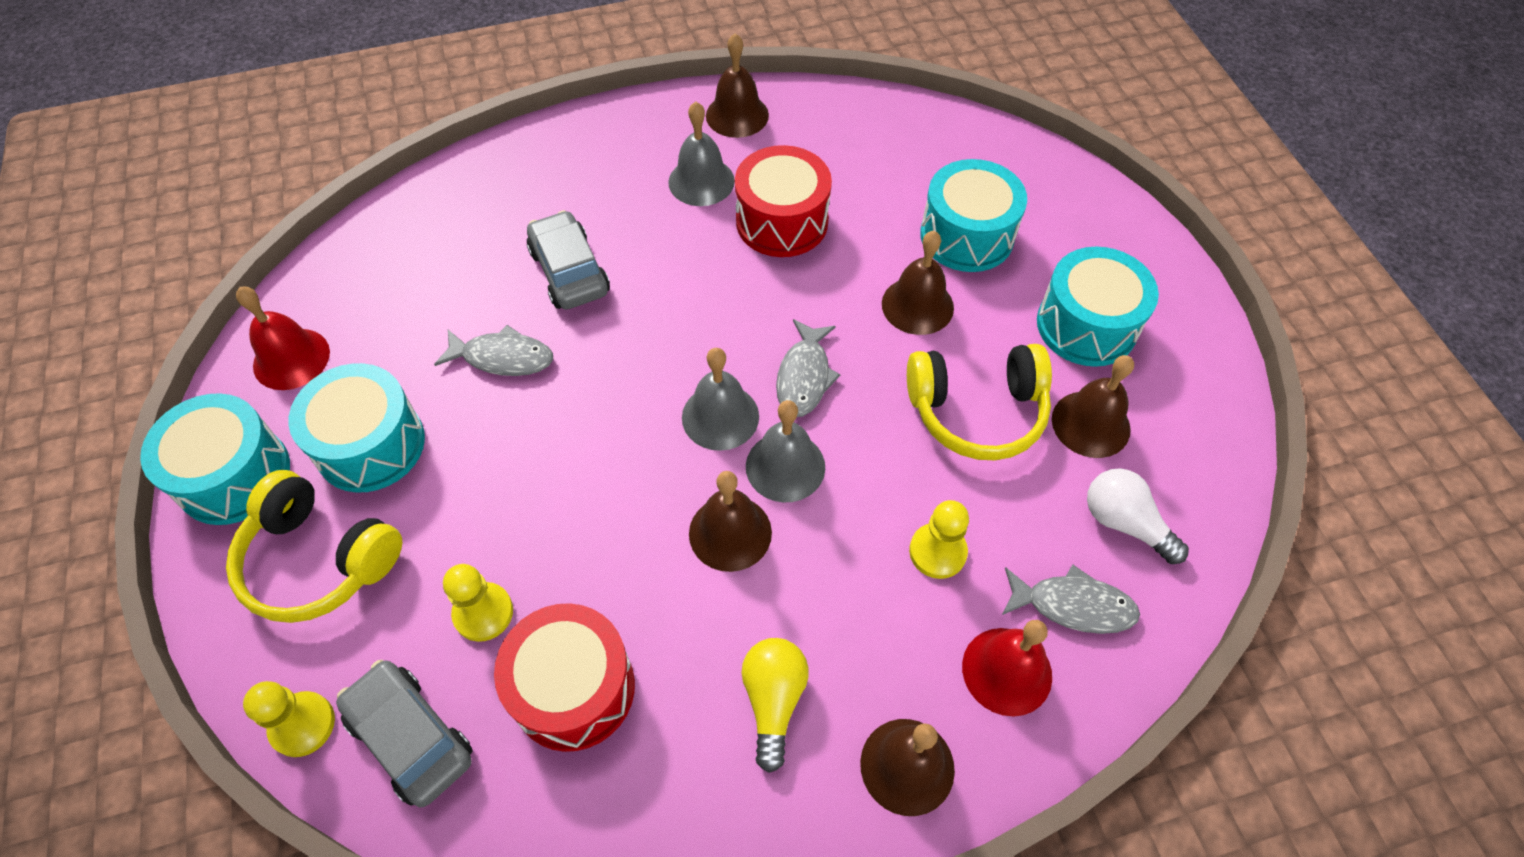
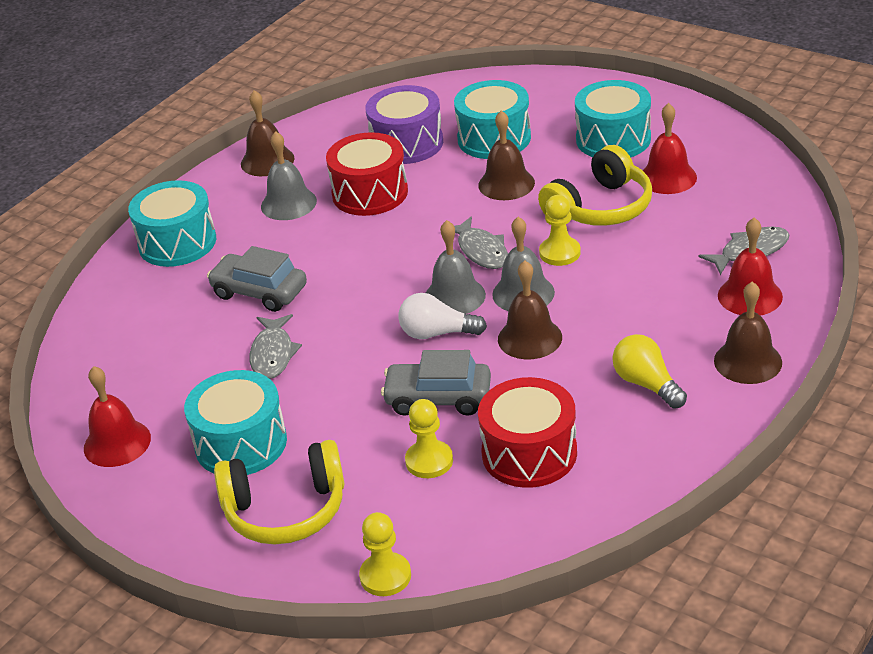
camera: 35 degrees left, 20 degrees down
turquoise drum [140,393,290,525] -> turquoise drum moved to [128,180,216,267]
grey car [336,660,473,807] -> grey car moved to [381,350,491,415]
grey fish [434,325,553,376] -> grey fish turned 120 degrees clockwise [250,314,302,379]
yellow pawn [909,500,969,579] -> yellow pawn moved to [539,195,581,266]
brown bell [1052,355,1134,458] -> red bell [643,103,697,194]
white light bulb [1087,468,1189,564] -> white light bulb moved to [398,293,487,339]
none -> purple drum [365,85,443,164]

